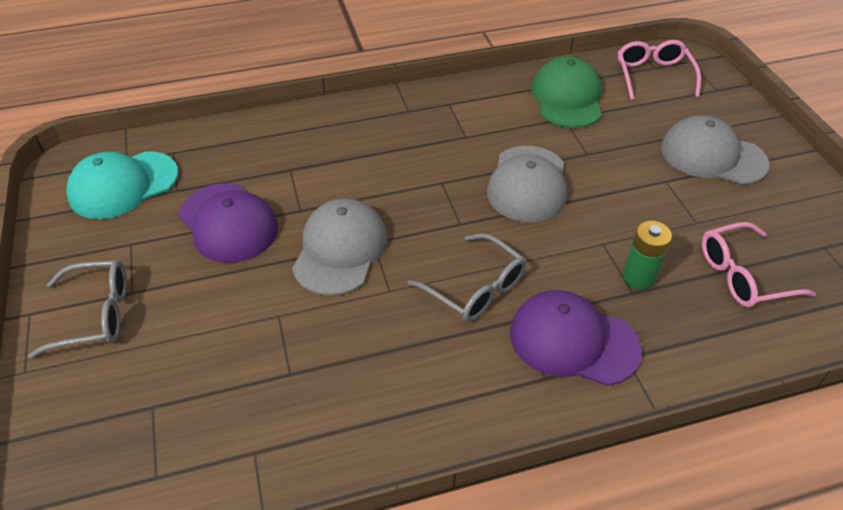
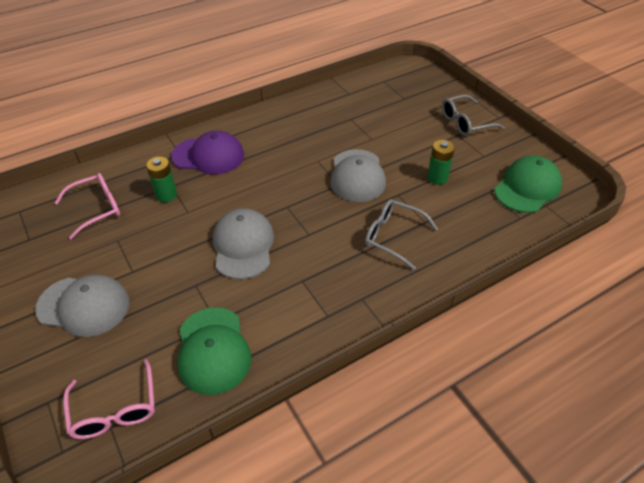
camera: 165 degrees right, 0 degrees up
turquoise cap [66,151,178,219] -> green cap [494,156,562,213]
purple cap [179,183,278,263] -> green battery [427,140,455,185]
grey glasses [408,233,527,322] -> grey glasses moved to [365,199,438,270]

